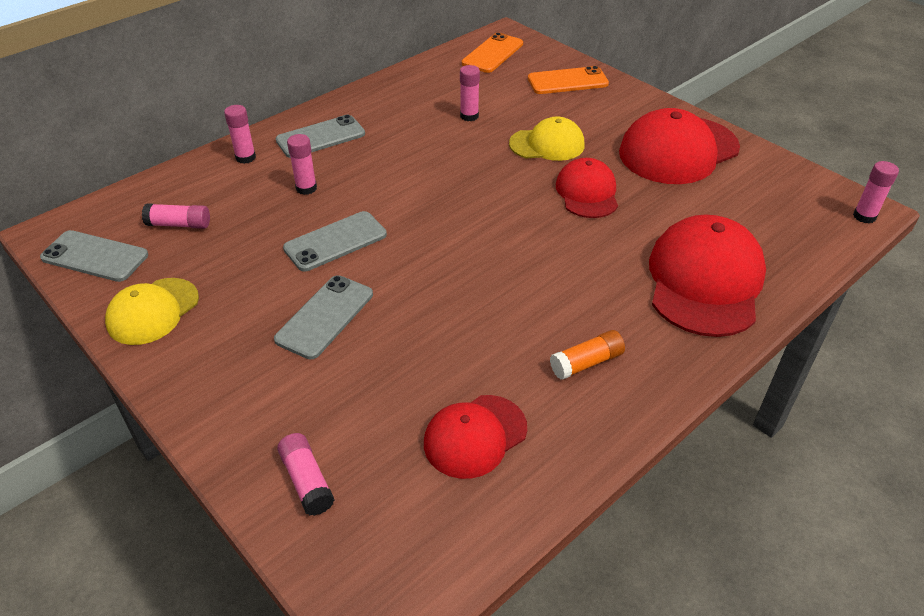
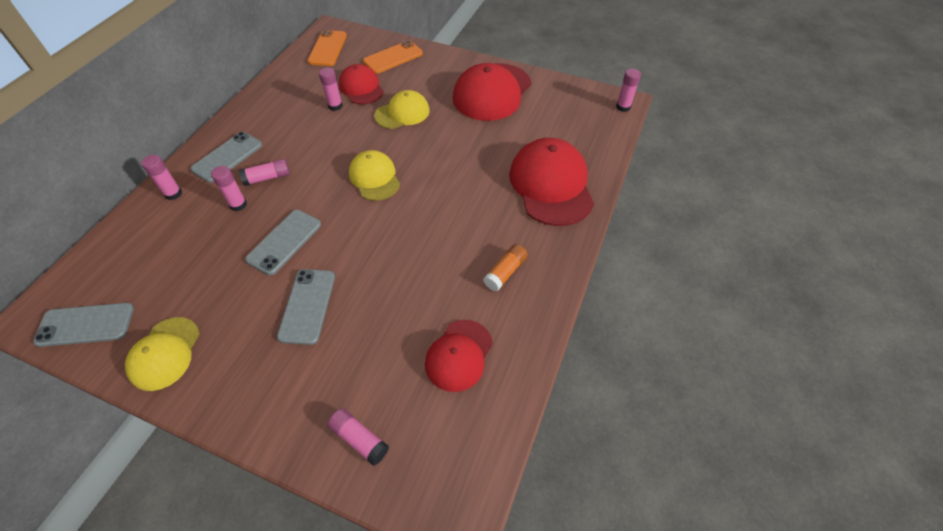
camera: 25 degrees left, 10 degrees up
pink glue stick [142,203,210,229] -> pink glue stick moved to [239,159,290,186]
red cap [556,158,618,218] -> red cap moved to [339,64,384,105]
none -> yellow cap [349,150,400,201]

